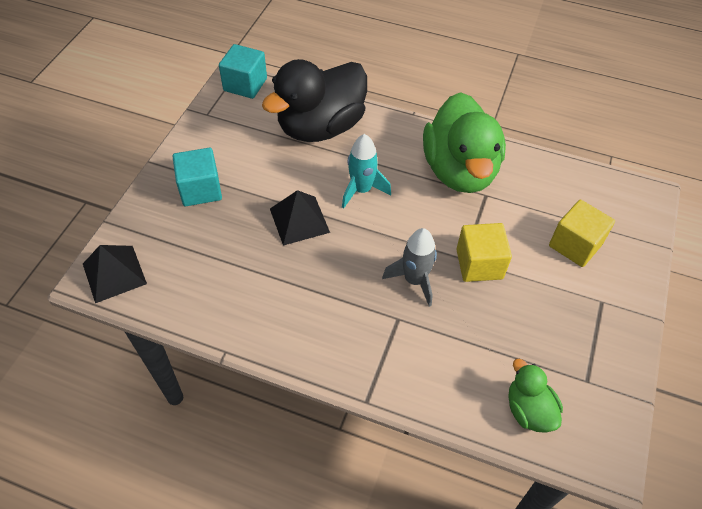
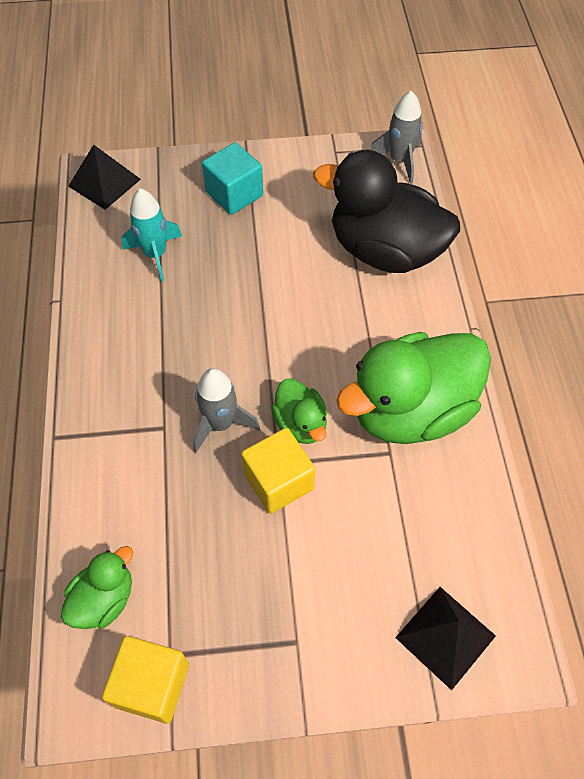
camera: 65 degrees right, 5 degrees up
turquoise cube [219,44,267,99] -> grey rocket [370,91,423,184]
black pyramid [270,190,330,246] -> black pyramid moved to [395,587,496,690]
turquoise rocket [342,134,391,209] -> turquoise rocket moved to [121,188,182,282]
yellow cube [549,200,615,267] -> yellow cube moved to [102,636,189,724]
none -> green duck [271,378,327,444]

